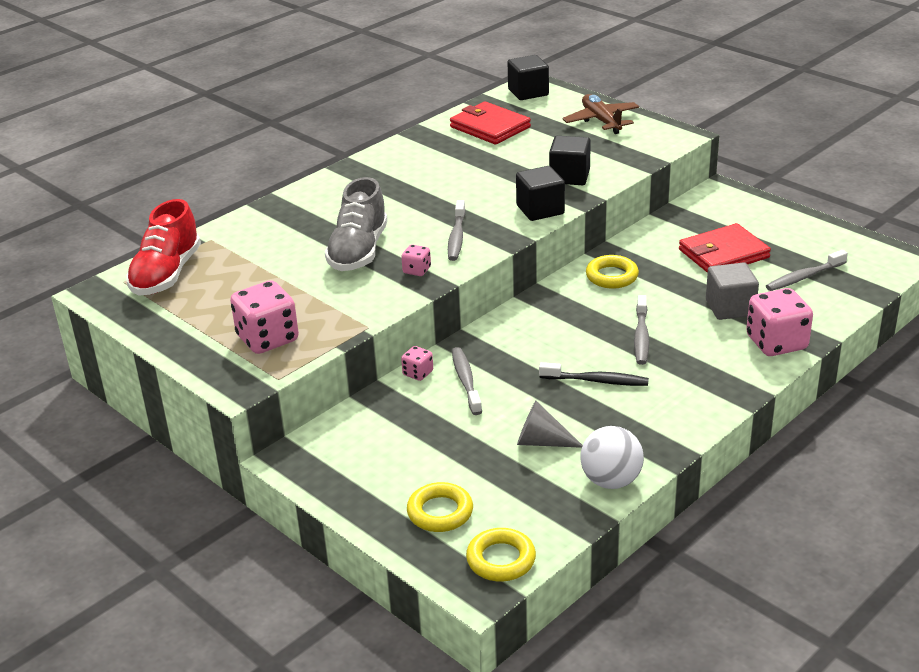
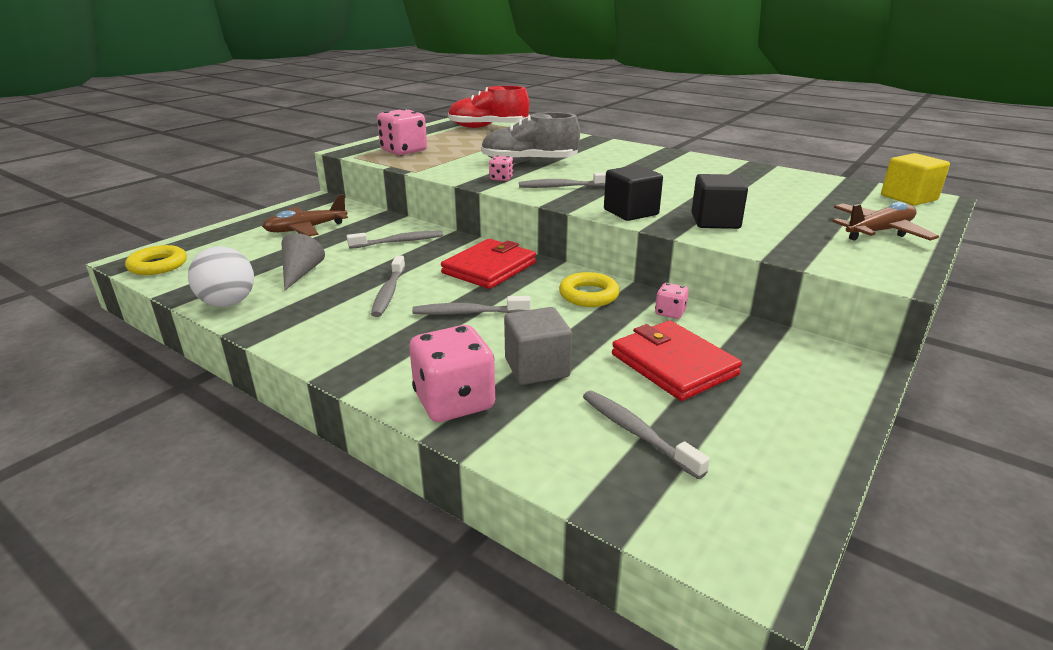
camera: 80 degrees right, 5 degrees down
pink dice [401,346,433,381] -> pink dice moved to [655,283,689,319]
yellow ring [407,482,473,532] -> none
red wallet [450,101,531,145] -> red wallet moved to [441,239,536,289]
black cube [508,55,549,100] -> yellow cube [881,153,950,205]
black toothbrush [539,362,649,386] -> grey toothbrush [371,255,405,317]
none -> brown plane [262,194,348,236]

